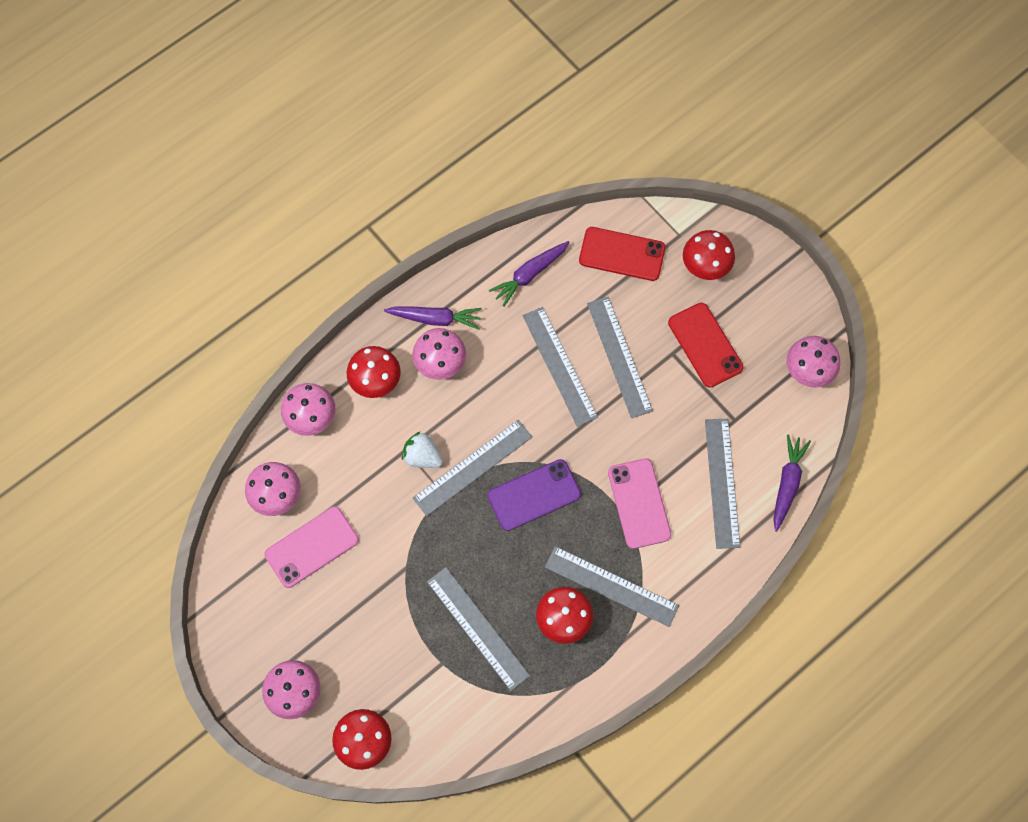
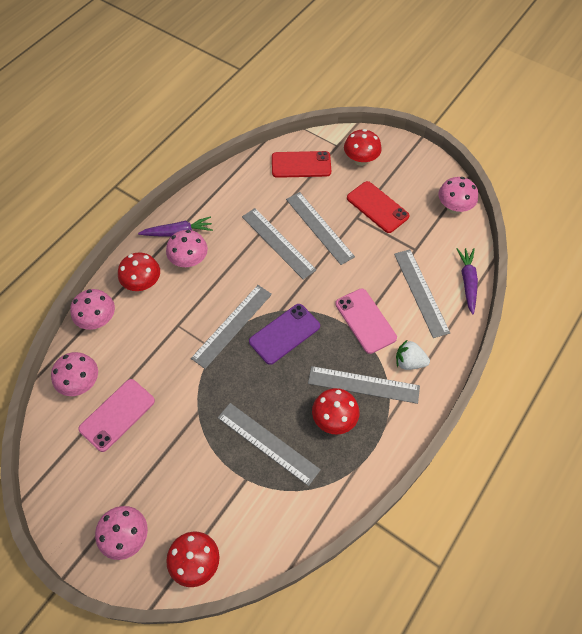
camera: 15 degrees left, 10 degrees down
white strawberry [402,432,443,468] -> white strawberry moved to [396,340,430,370]
purple carrot [489,241,570,307] -> none

